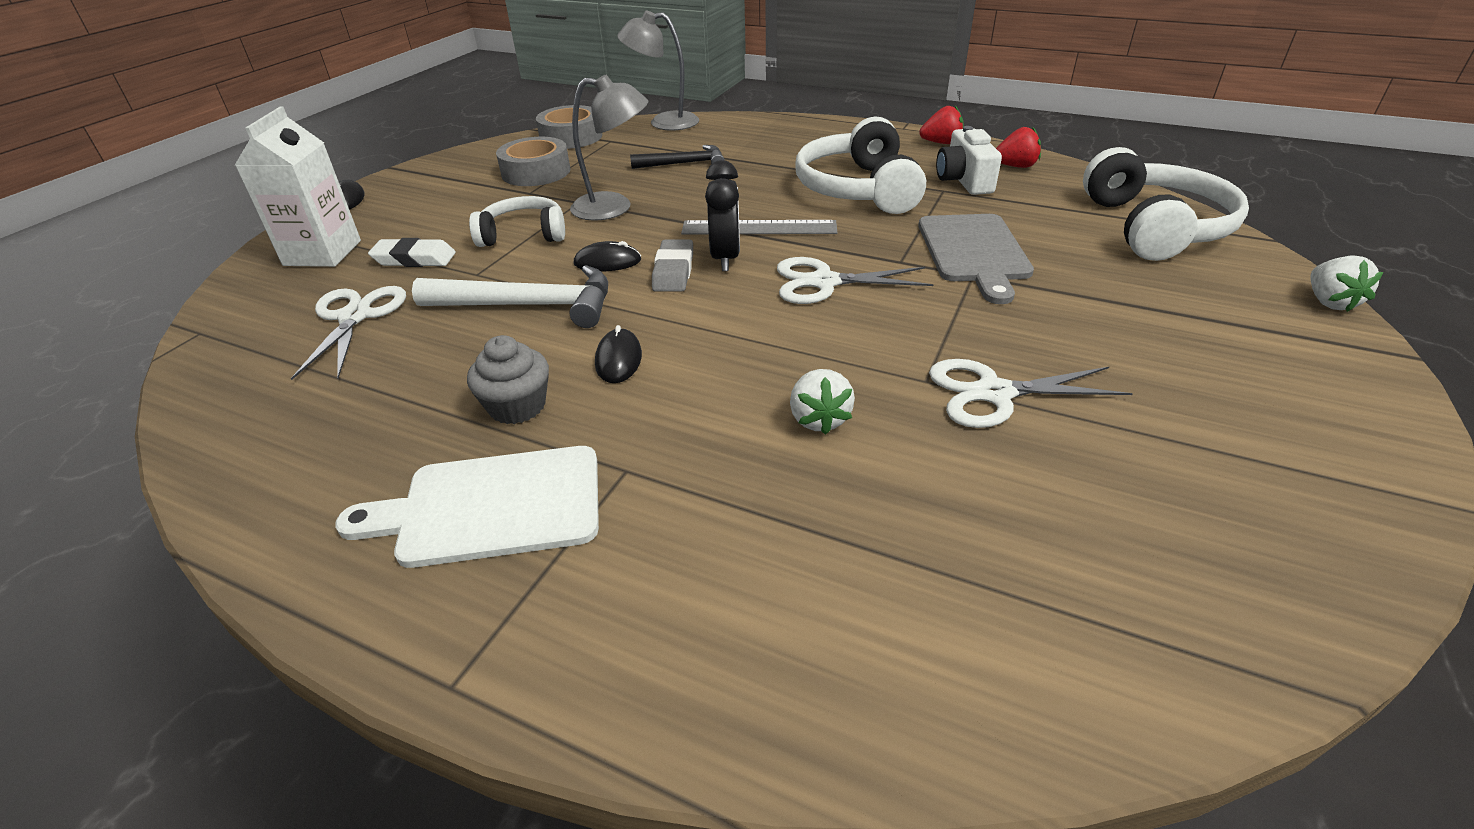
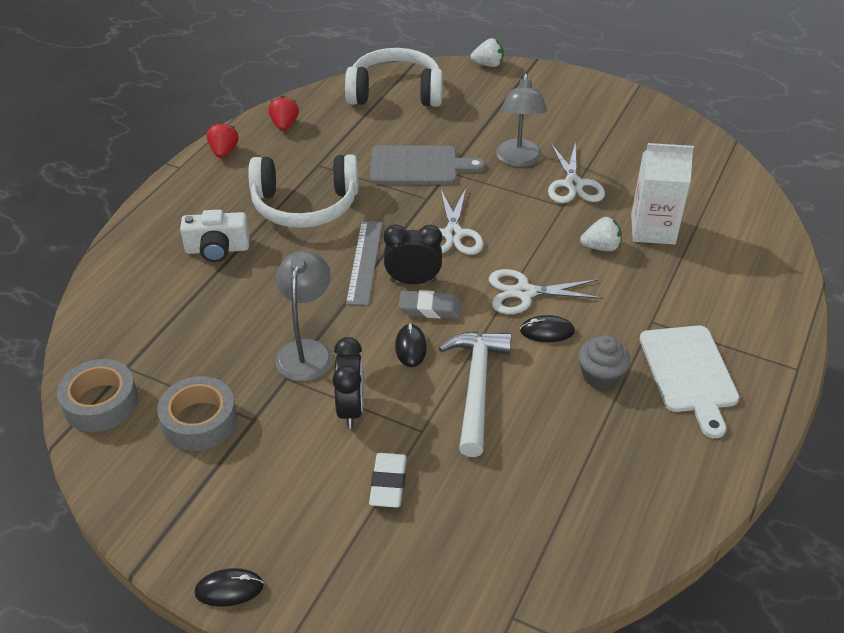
camera: 90 degrees left, 5 degrees up
white carton [235,106,361,267] -> white carton moved to [631,143,694,245]
white scissors [291,286,406,380] -> white scissors moved to [489,269,603,314]
white headphones [469,196,565,247] -> black clock [333,337,364,428]
grey lamp [617,10,699,131] -> grey lamp moved to [496,73,547,167]
black hammer [630,145,725,169] -> none
white camera [936,126,1002,195] -> white camera moved to [180,210,250,262]

